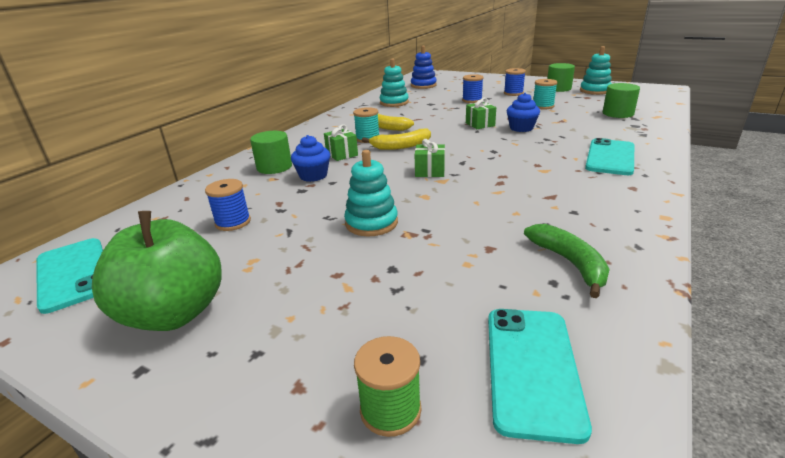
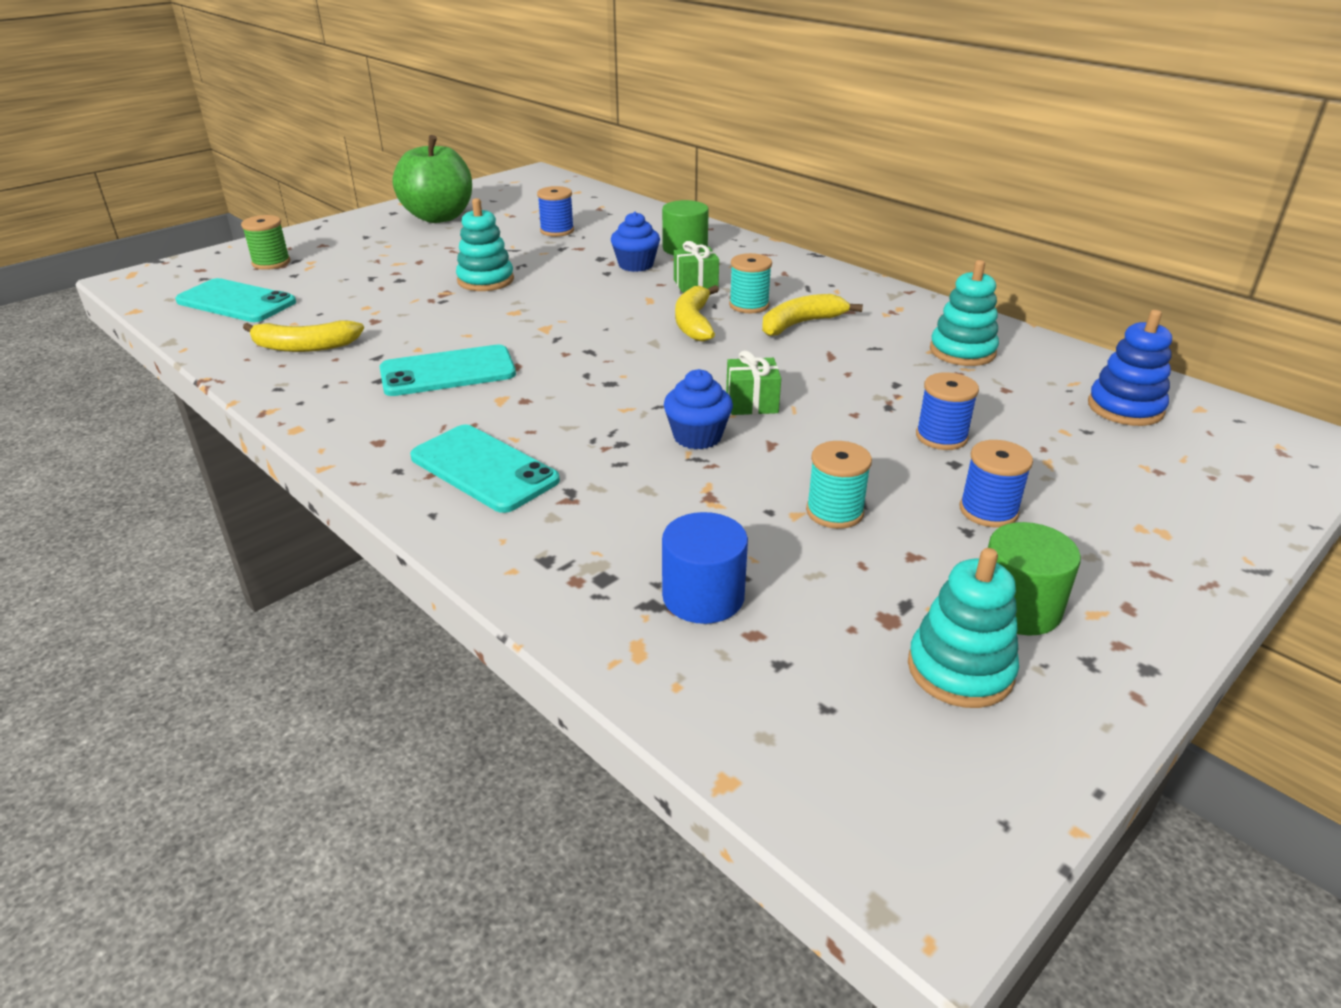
camera: 105 degrees right, 5 degrees up
turquoise phone [36,238,103,314] -> turquoise phone moved to [380,345,516,396]
green gift [415,139,445,177] -> none
green banana [524,224,610,298] -> yellow banana [243,321,364,352]
green cylinder [603,83,640,118] -> blue cylinder [662,512,748,624]

